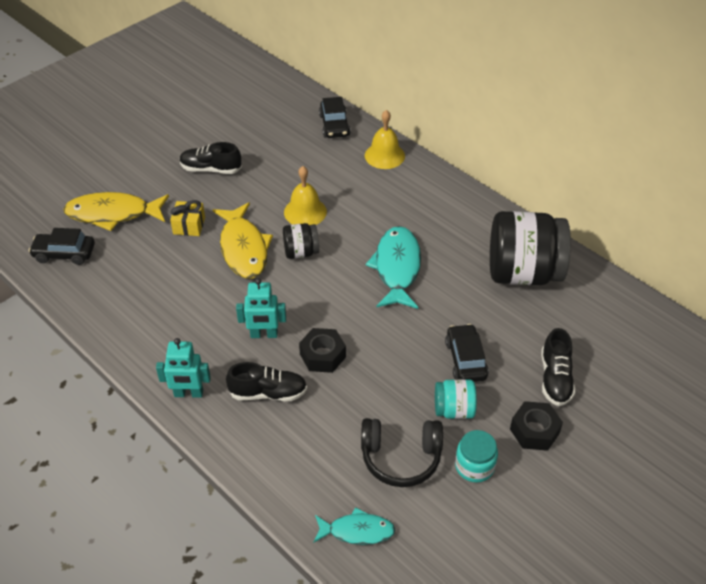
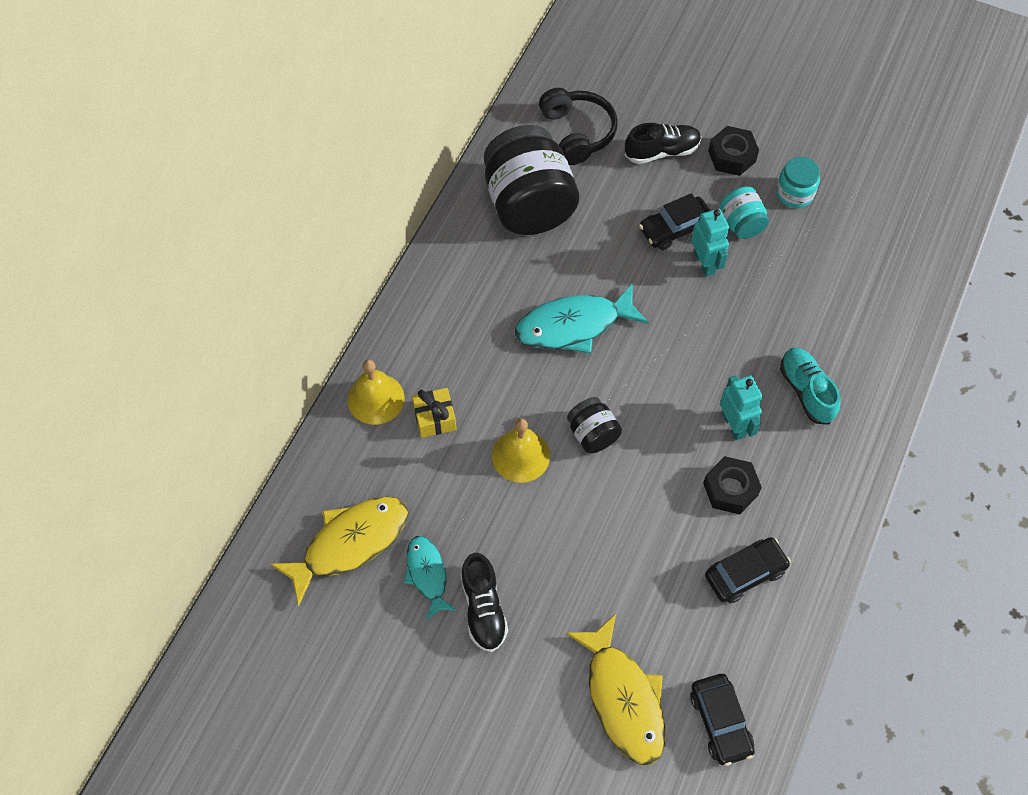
camera: 110 degrees left, 15 degrees up
turquoise robot [156,338,211,398] -> turquoise robot moved to [691,209,729,277]
yellow gift [170,200,205,236] -> yellow gift moved to [412,388,456,438]
yellow fish [213,202,273,279] -> yellow fish moved to [270,496,408,606]
black shoe [226,362,307,401] -> turquoise shoe [780,347,840,425]
black nut [299,328,346,373] -> black nut moved to [703,456,762,514]
turquoise fish [314,507,395,545] -> turquoise fish moved to [404,536,456,620]
black car [319,97,351,138] -> black car moved to [705,537,791,603]
black headphones [361,418,443,487] -> black headphones moved to [539,88,618,165]

